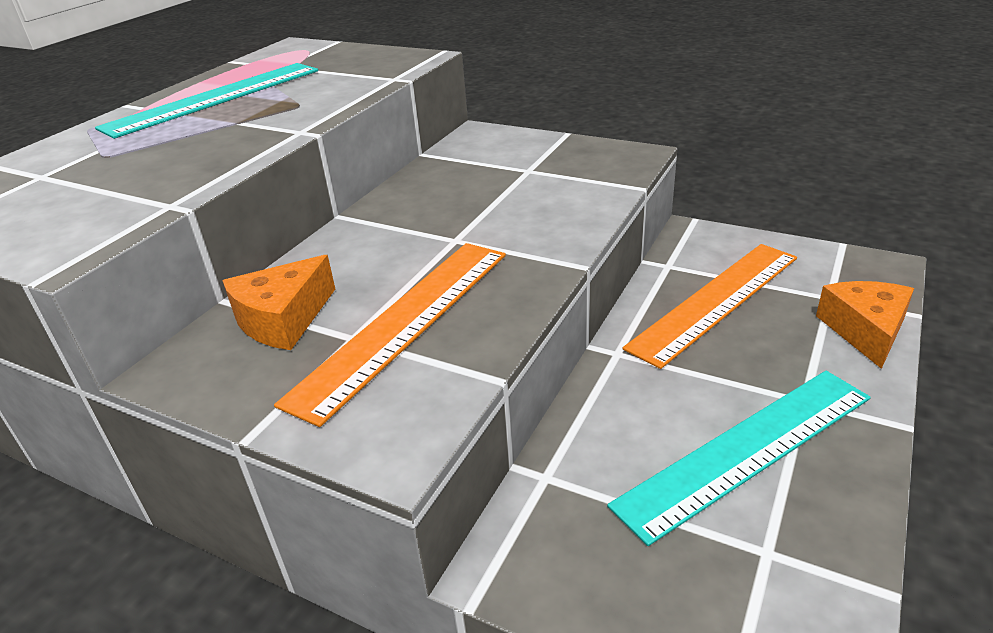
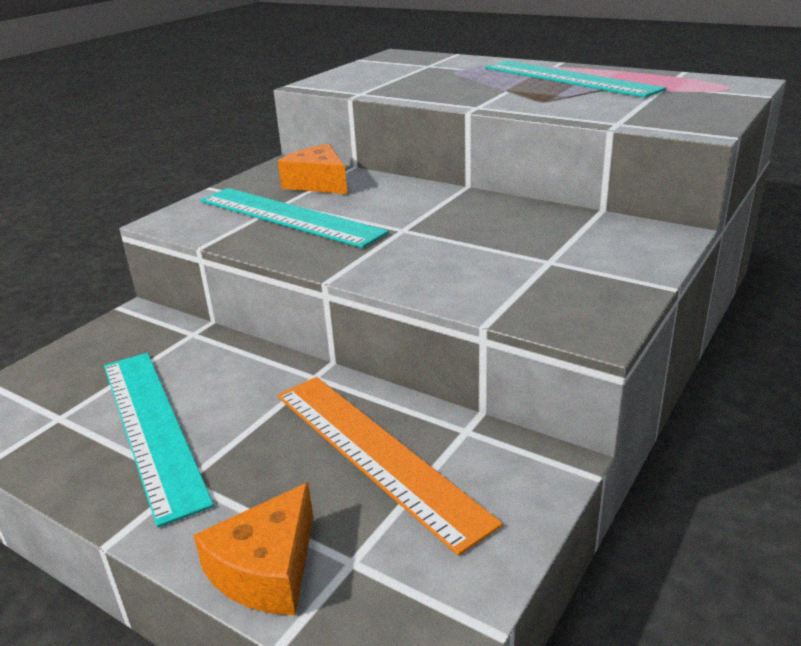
camera: 95 degrees right, 5 degrees down
orange ruler [274,243,506,427] -> turquoise ruler [201,188,389,248]
orange cheese [816,281,914,369] -> orange cheese turned 105 degrees clockwise [193,482,313,616]

